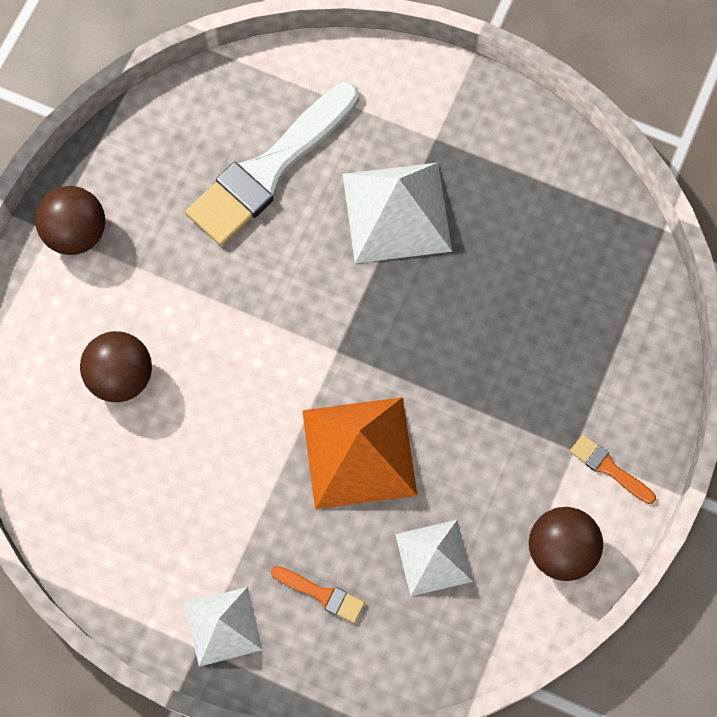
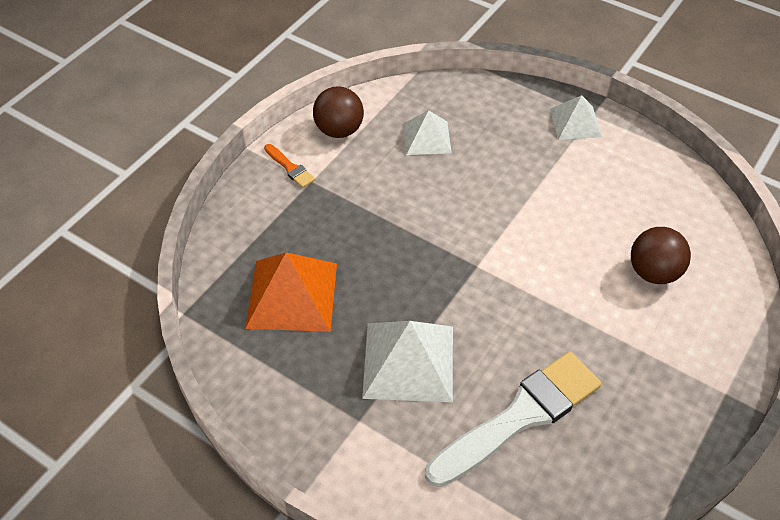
camera: 170 degrees left, 20 degrees down
brown ball [35,186,105,255] -> none
orange brush [271,566,365,623] -> none
orange pyramid [302,397,418,509] -> orange pyramid moved to [245,252,337,332]

